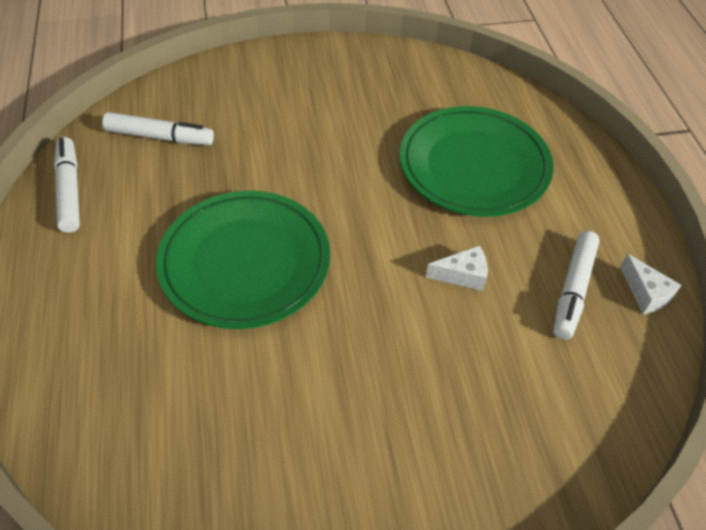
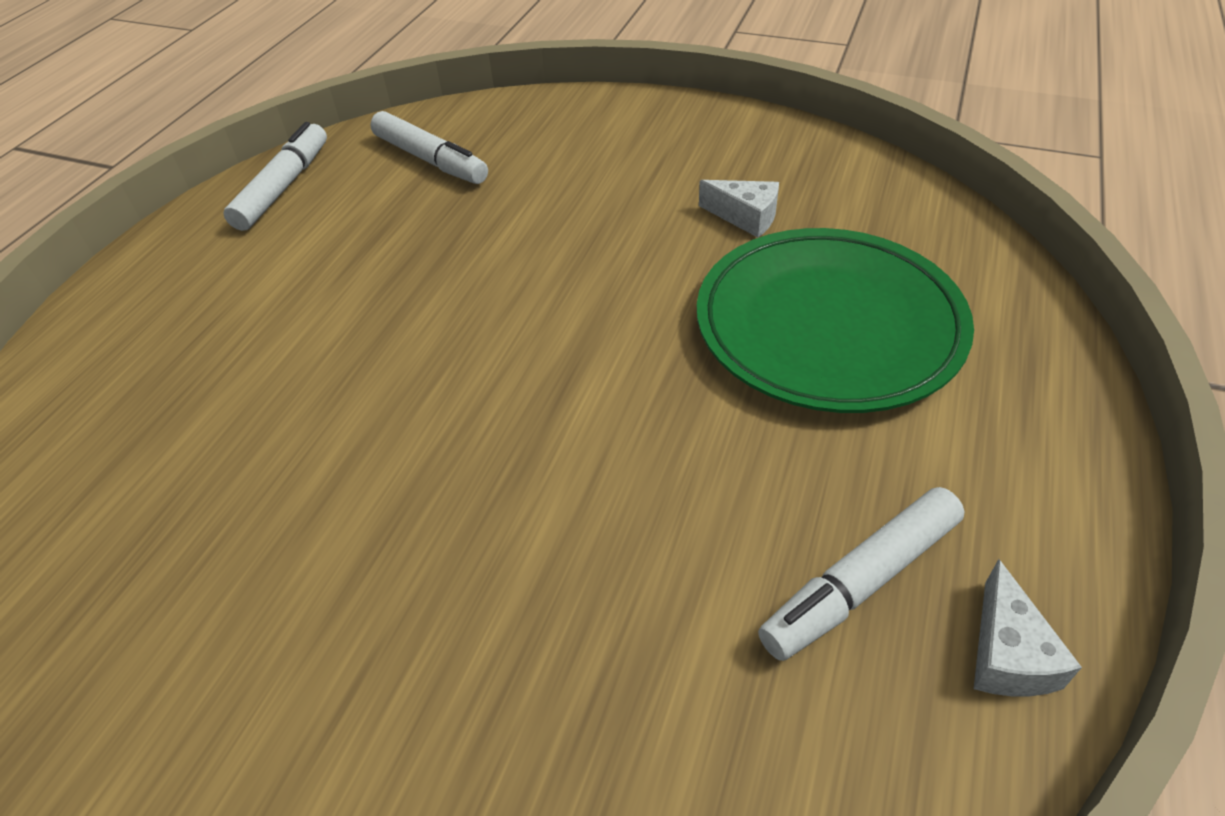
camera: 35 degrees right, 5 degrees down
green plate [156,191,330,329] -> none
white cheese [426,246,488,291] -> white cheese moved to [699,180,779,238]

